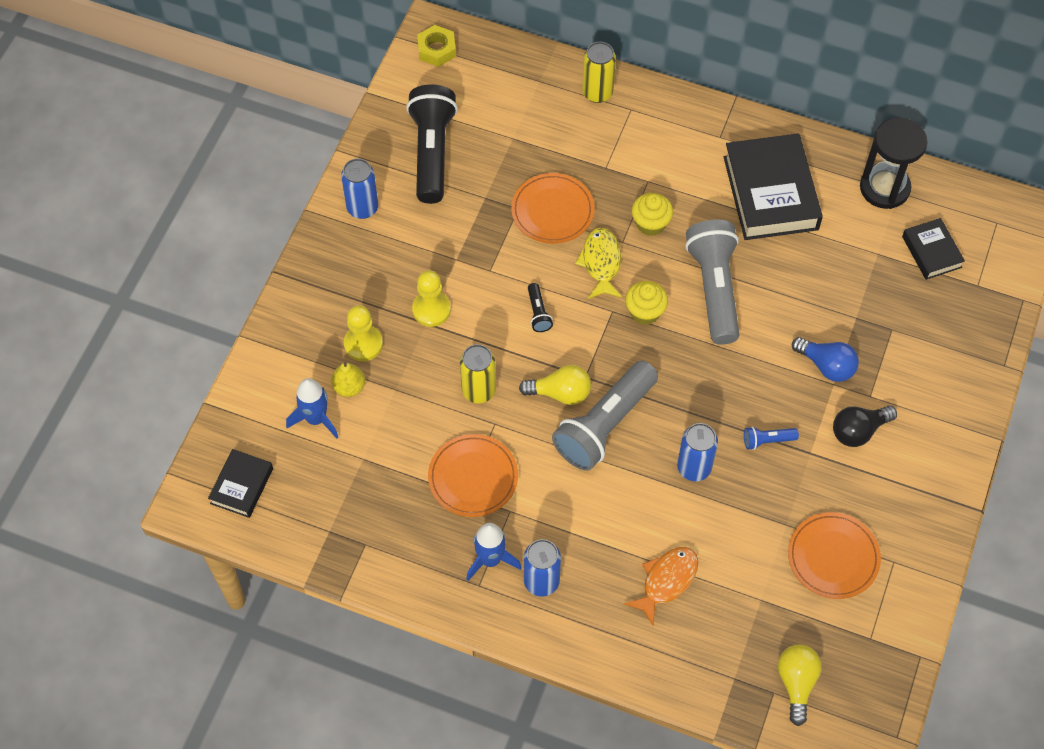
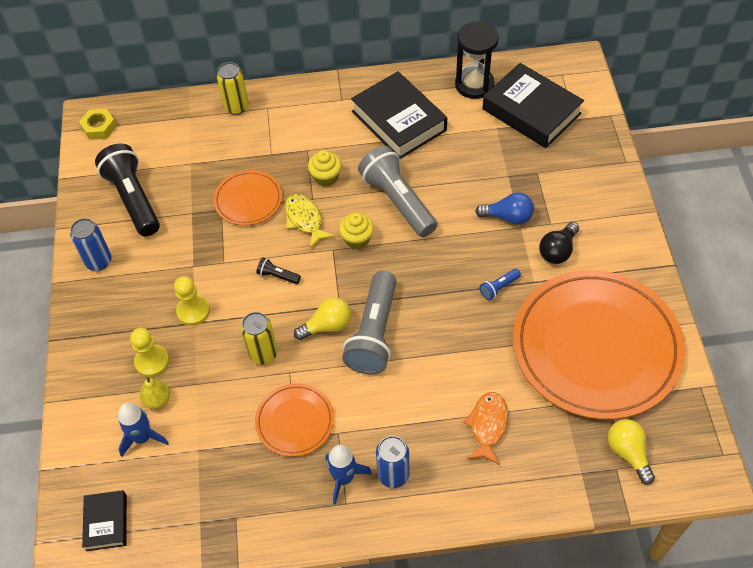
camera: 25 degrees left, 5 degrees down
black flashlight [528,283,553,332] -> black flashlight turned 150 degrees clockwise [257,257,301,284]
blue can [677,423,718,481] -> none
orange plate [788,512,881,599] -> orange plate [513,270,685,420], size x2.20
black book [902,218,965,280] -> black book [482,63,584,148], size x1.90

